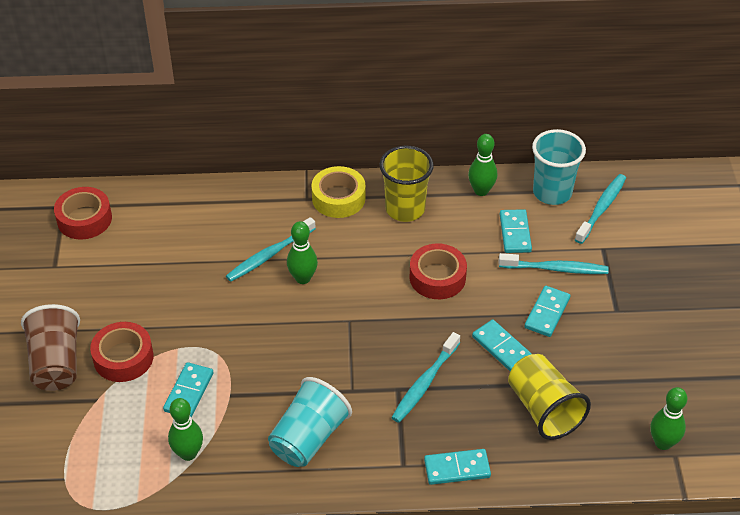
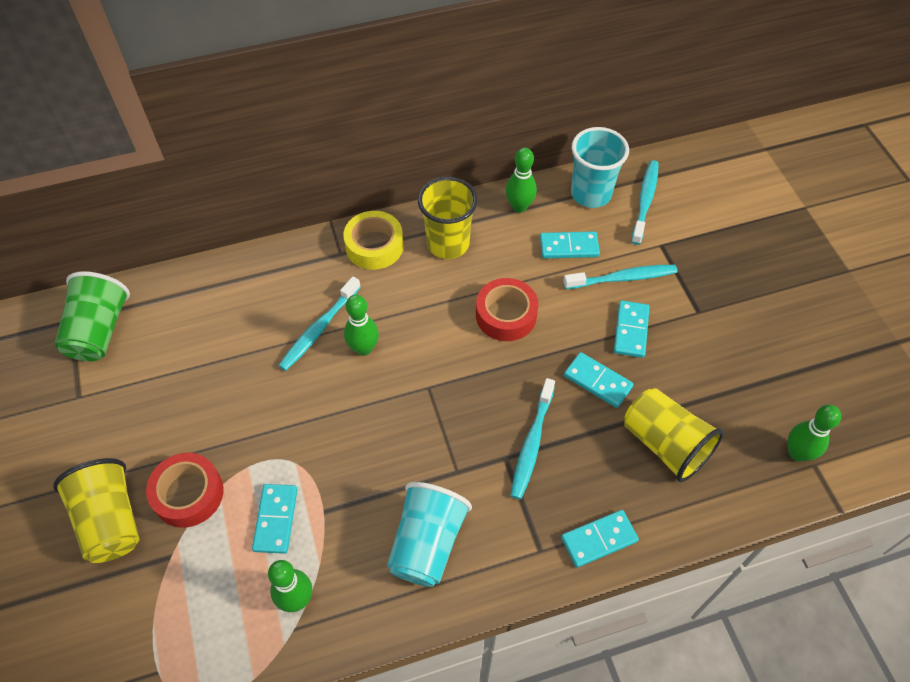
camera: 15 degrees left, 10 degrees up
brown cup [21,304,80,391] -> yellow cup [53,458,140,563]
red tape [54,187,112,239] -> green cup [55,271,130,362]
turquoise domino [500,209,532,253] -> turquoise domino turned 75 degrees counterclockwise [540,231,600,259]

